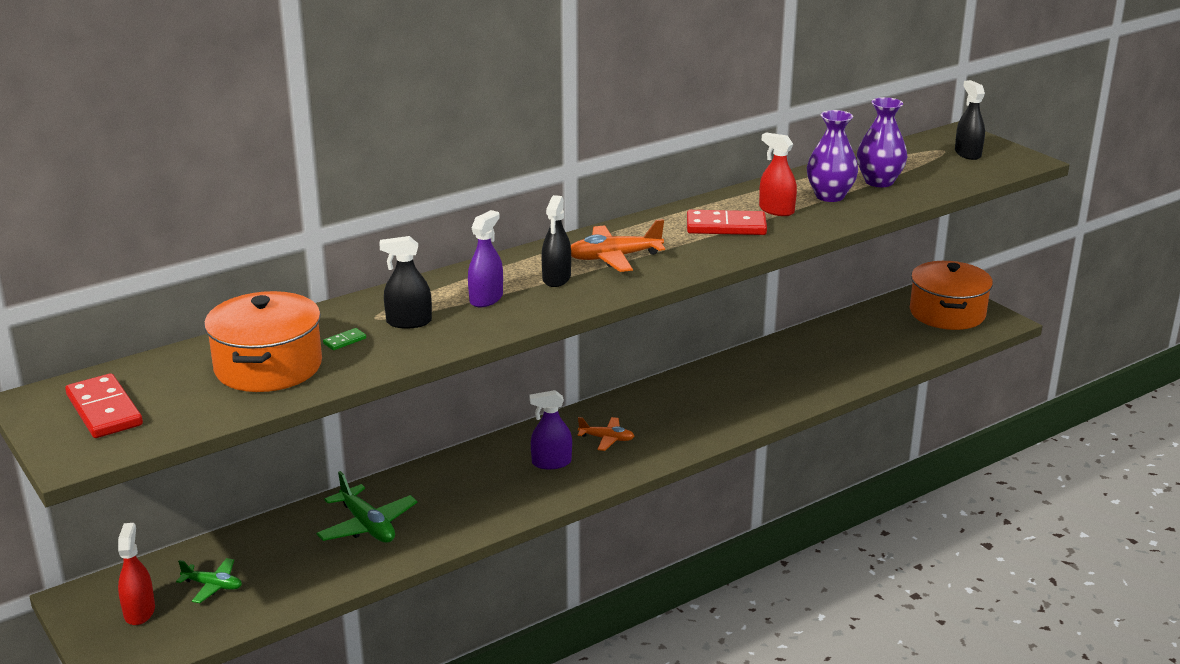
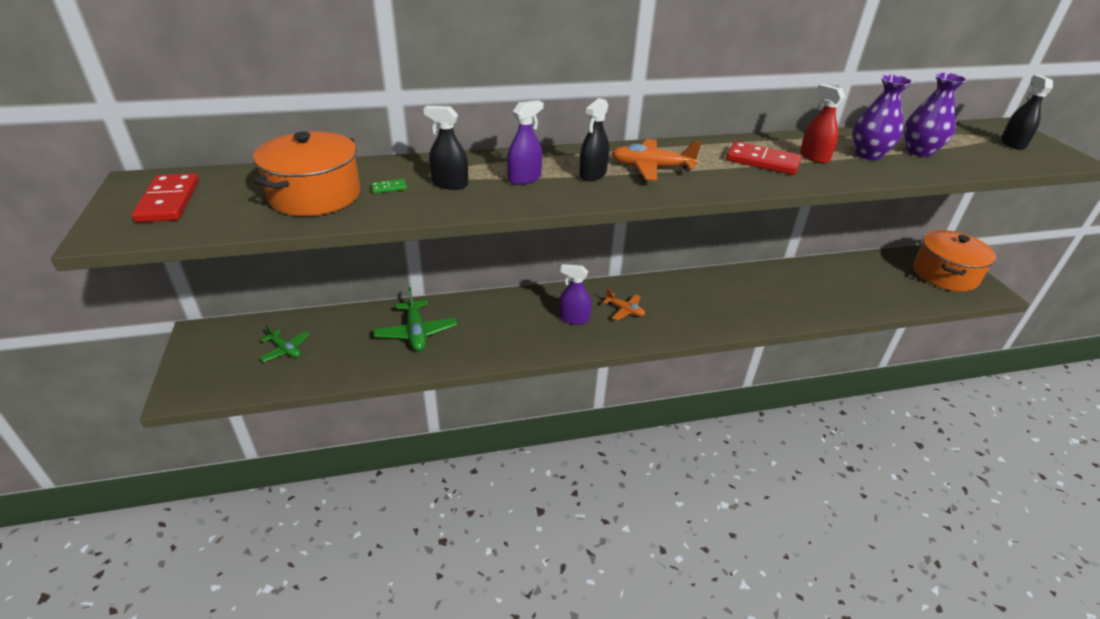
camera: 20 degrees right, 10 degrees up
red spray bottle [118,523,155,625] -> none

